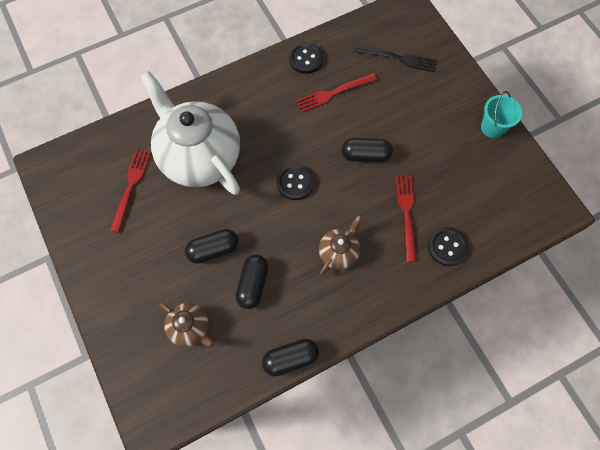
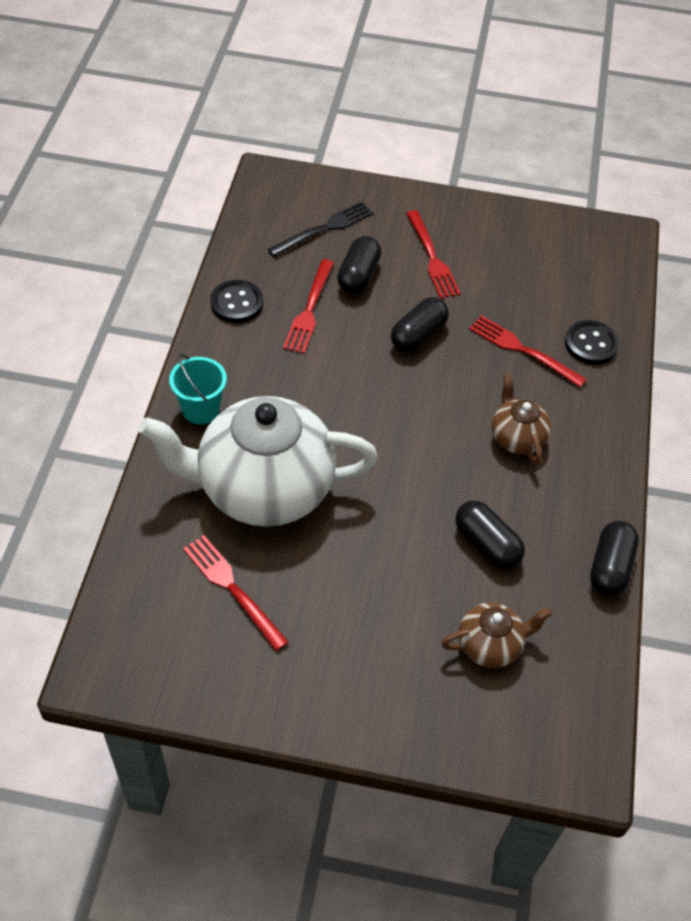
camera: 55 degrees left, 15 degrees down
black capsule [185,229,239,264] -> black capsule moved to [337,236,381,294]
black button [276,164,314,200] -> none
turquoise bucket [481,91,522,138] -> turquoise bucket moved to [169,354,227,424]
none -> red fork [406,210,461,299]

